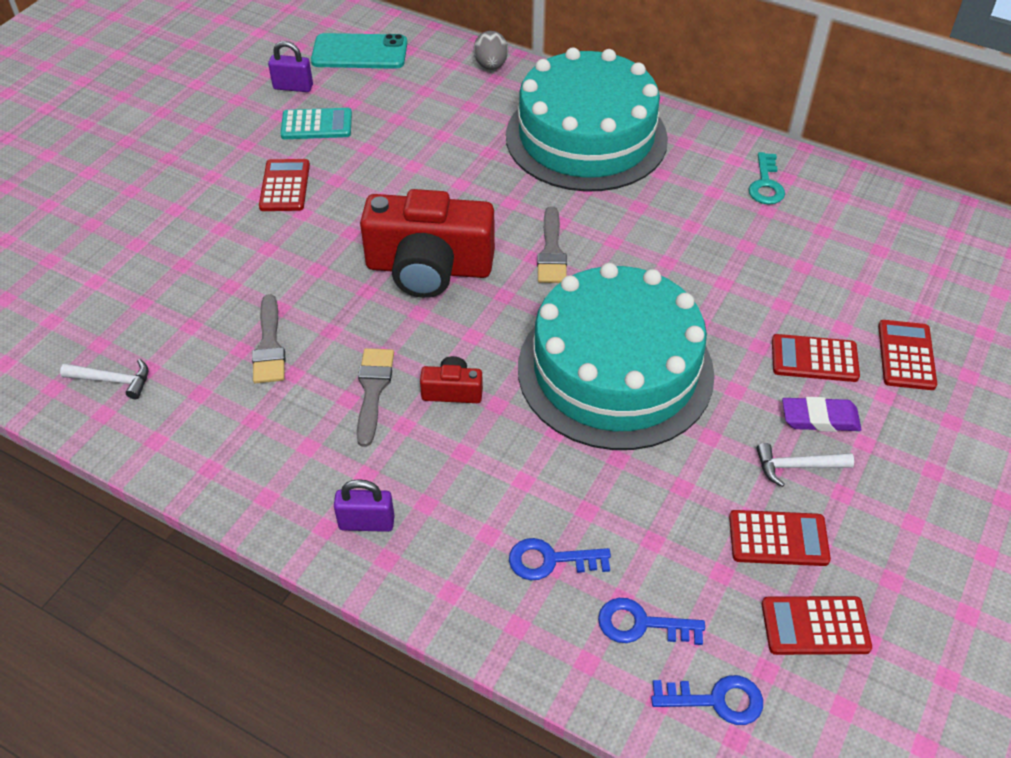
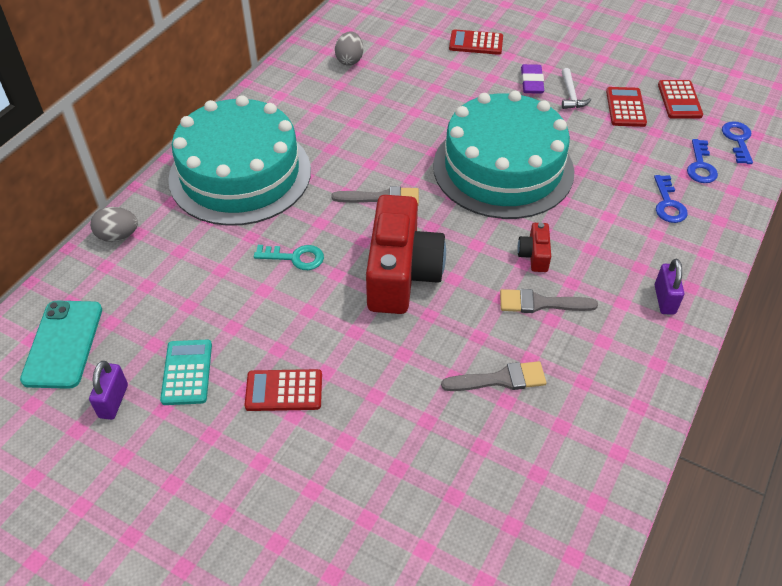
camera: 90 degrees left, 0 degrees up
white hammer [60,359,148,399] -> none
turquoise key [749,152,785,205] -> turquoise key moved to [254,245,324,270]
red calculator [772,334,860,382] -> none
none -> grey egg [335,31,363,66]

